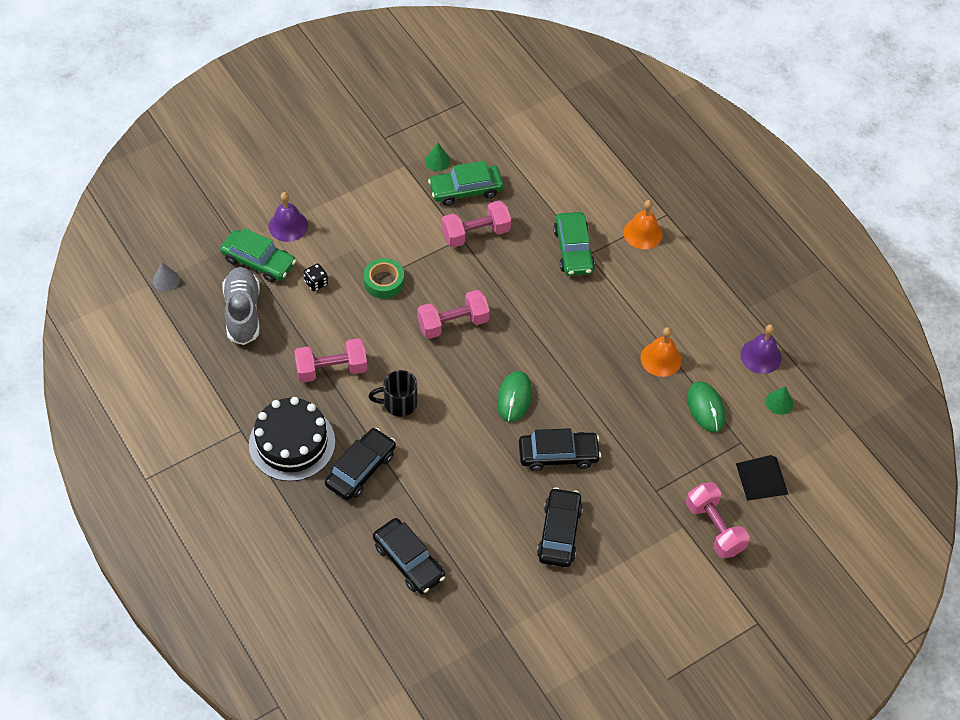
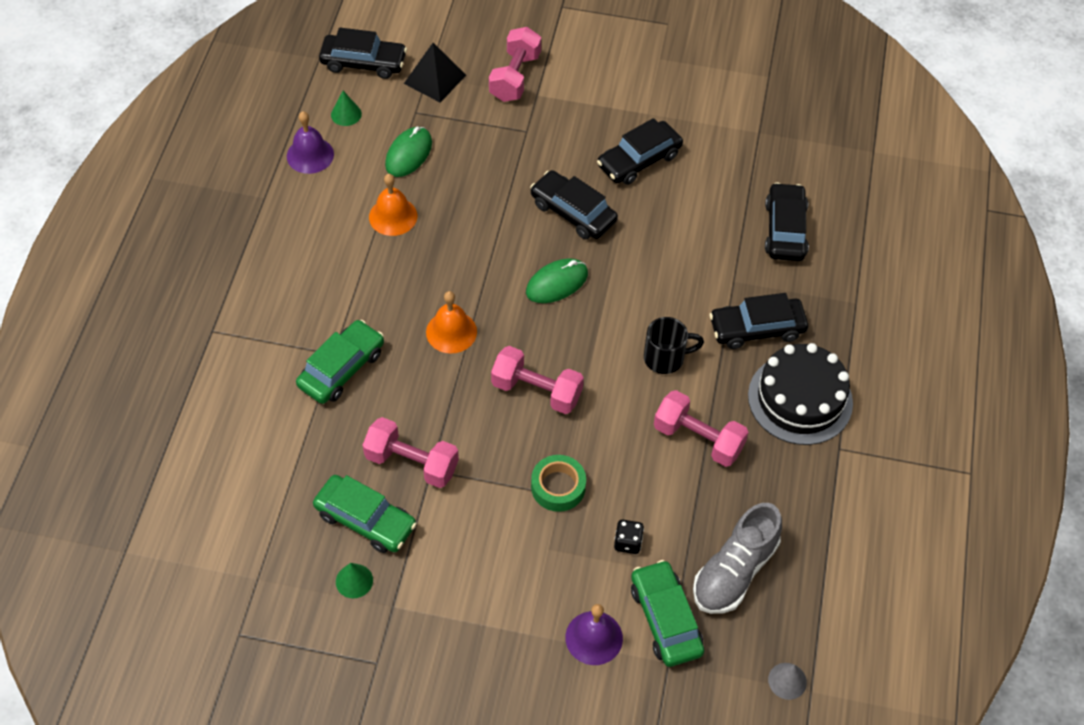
camera: 135 degrees left, 0 degrees up
black mug [369,370,417,417] -> black mug turned 45 degrees counterclockwise [644,317,704,374]
orange bell [623,200,663,249] -> orange bell moved to [426,291,477,354]
none -> black car [319,28,407,79]

